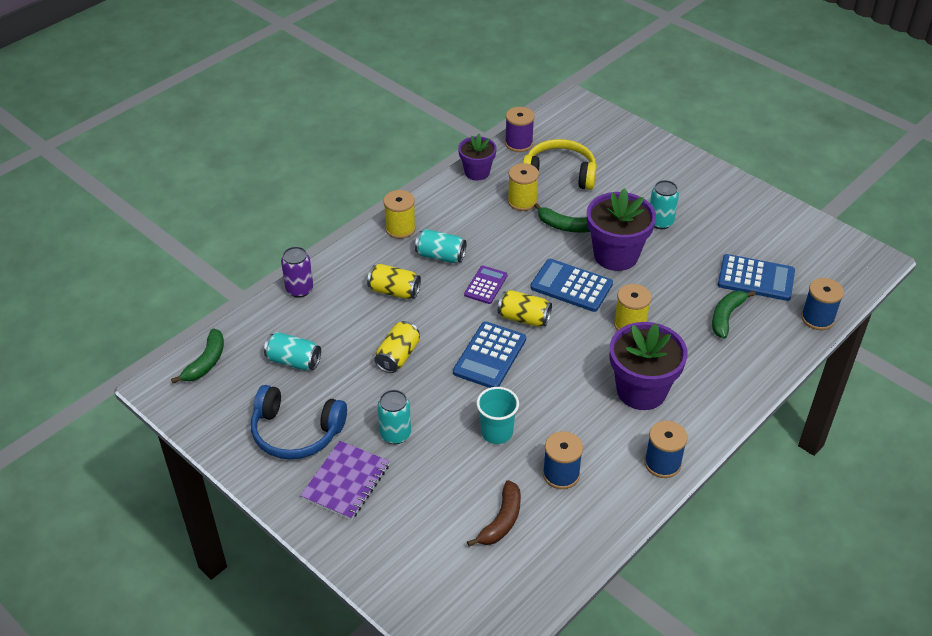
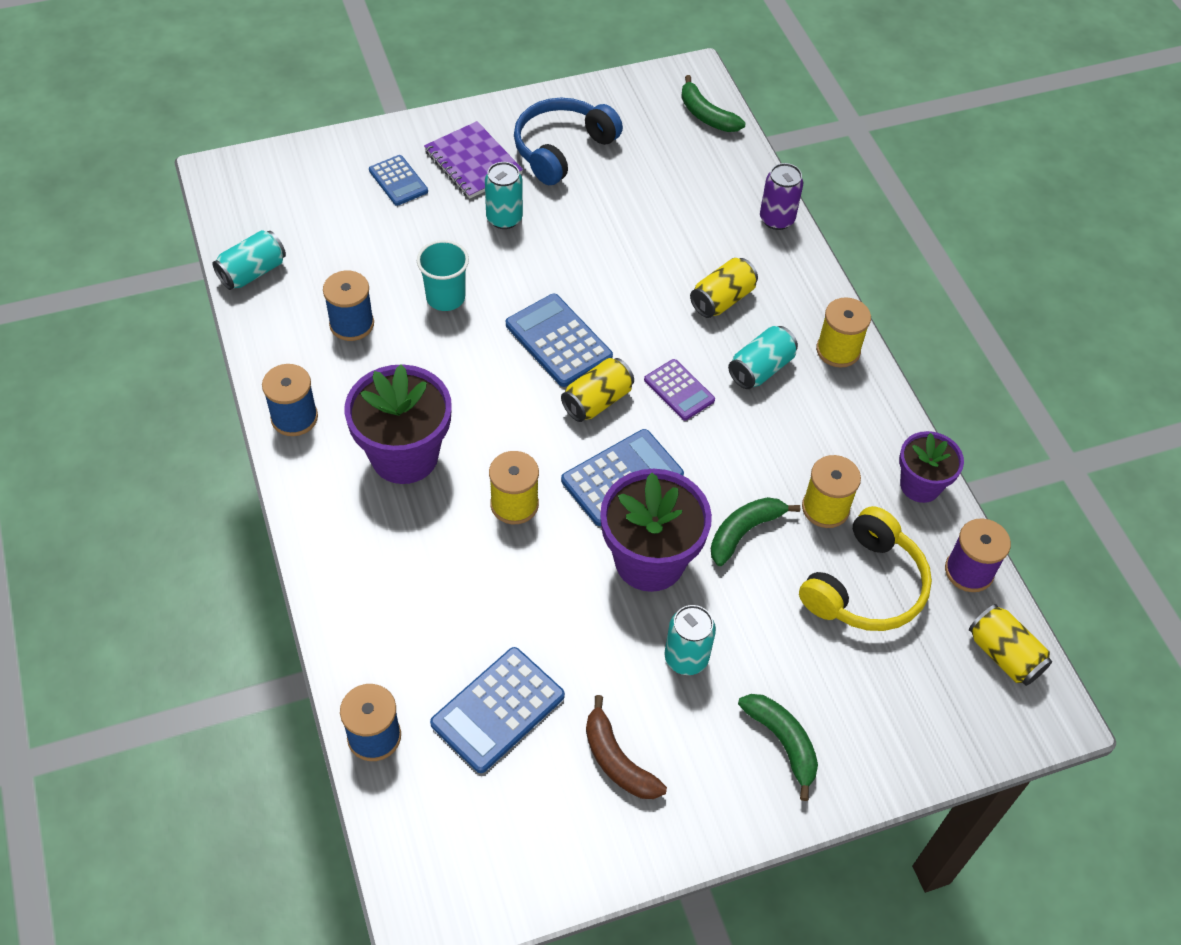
camera: 115 degrees right, 10 degrees up
turquoise can [264,332,321,371] -> turquoise can moved to [212,230,286,290]
yellow can [374,321,420,373] -> yellow can moved to [969,604,1052,686]
brown banana [467,480,521,546] -> brown banana moved to [586,695,667,799]
green banana [712,291,756,339] -> green banana moved to [738,694,818,801]
none -> blue calculator [369,155,428,206]

